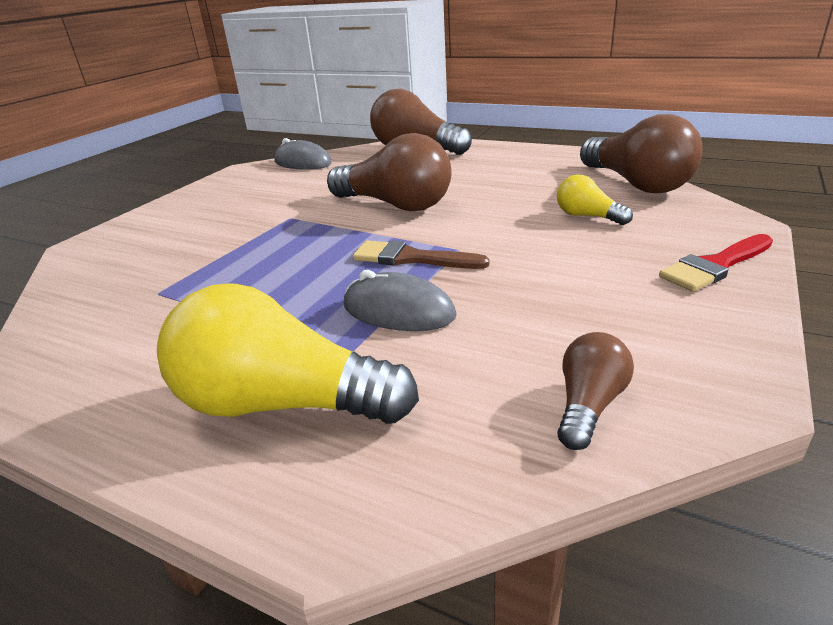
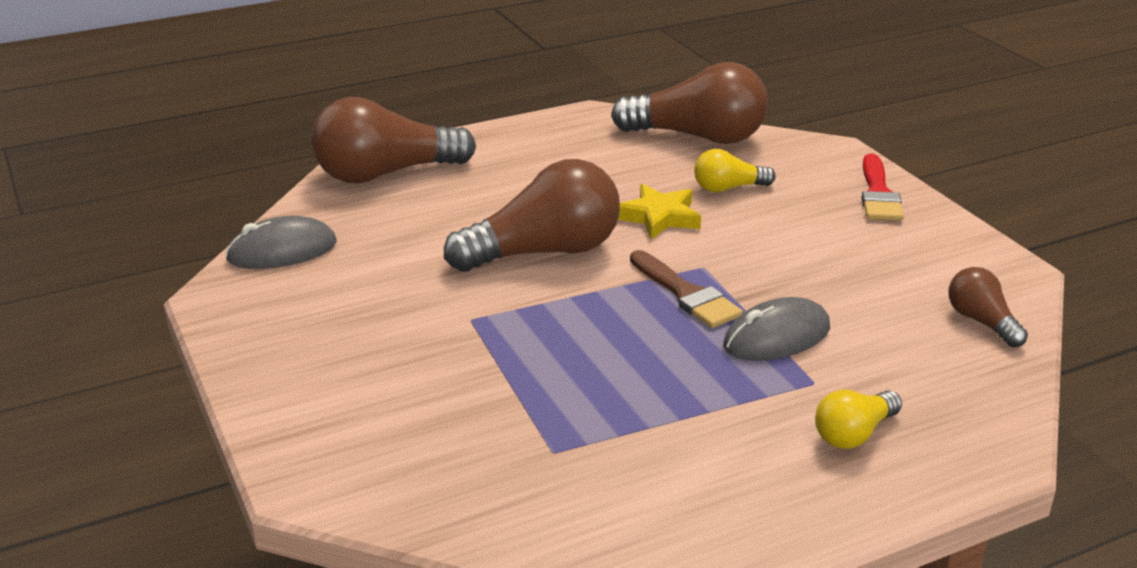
camera: 55 degrees left, 0 degrees up
yellow light bulb [157,283,419,424] -> yellow light bulb [815,390,902,449], size x0.50
brown brush [353,240,490,269] -> brown brush turned 90 degrees counterclockwise [630,250,743,328]
none -> yellow star [618,184,701,240]

